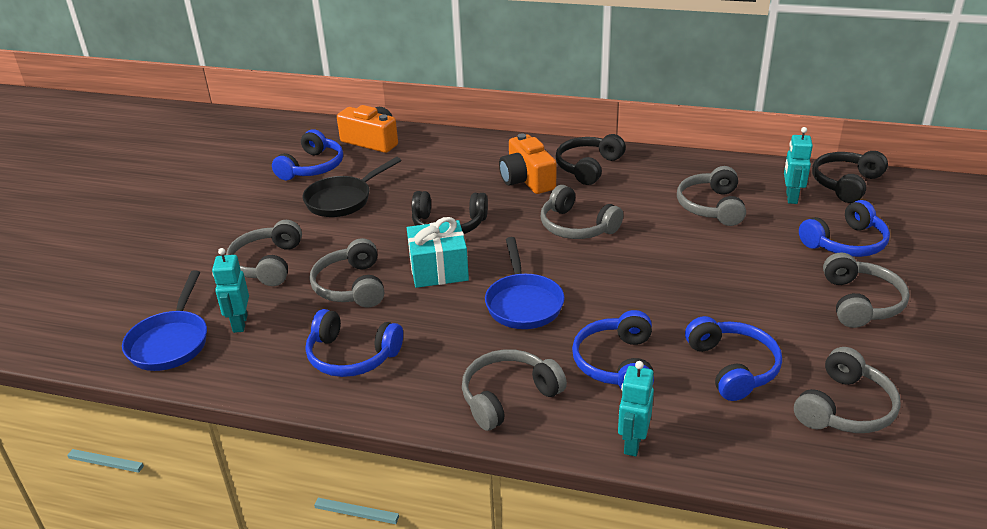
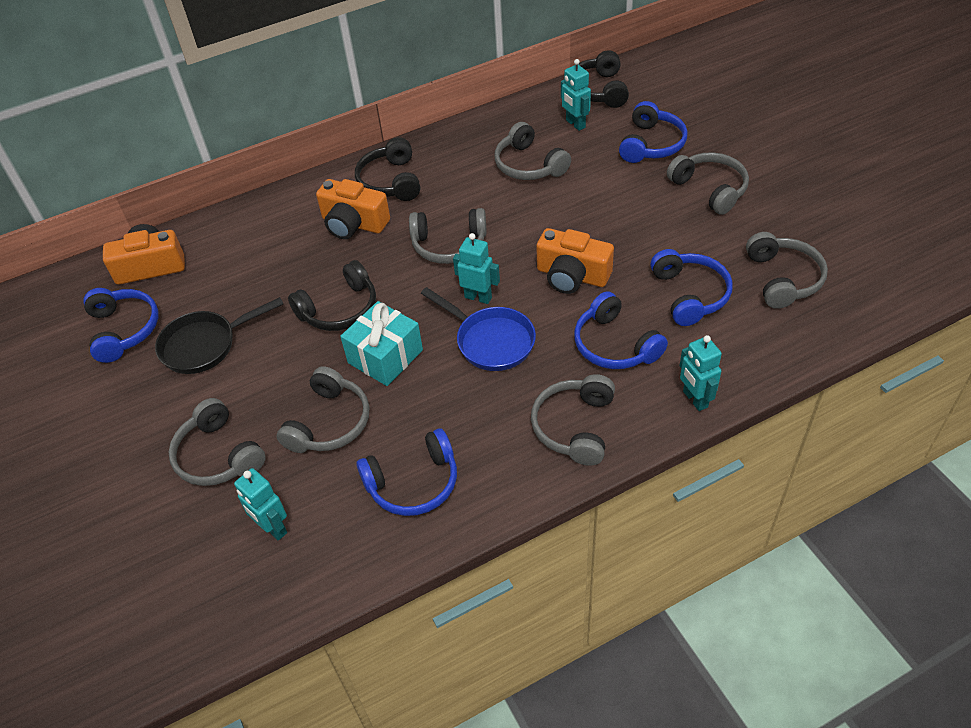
camera: 40 degrees left, 15 degrees up
blue pan [122,270,207,371] -> none
black pan [303,157,401,217] -> black pan turned 60 degrees clockwise [155,297,283,374]
grey headphones [310,238,384,308] -> grey headphones turned 105 degrees counterclockwise [277,366,369,453]
blue headphones [685,316,782,401] -> blue headphones turned 45 degrees clockwise [651,249,733,326]
none -> turquoise robot [453,233,500,304]
none -> orange camera [536,228,614,294]

